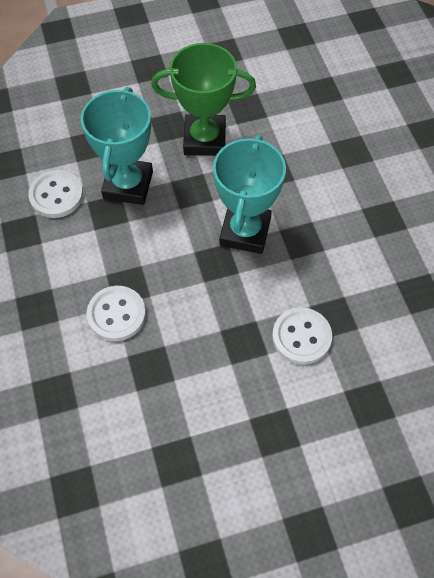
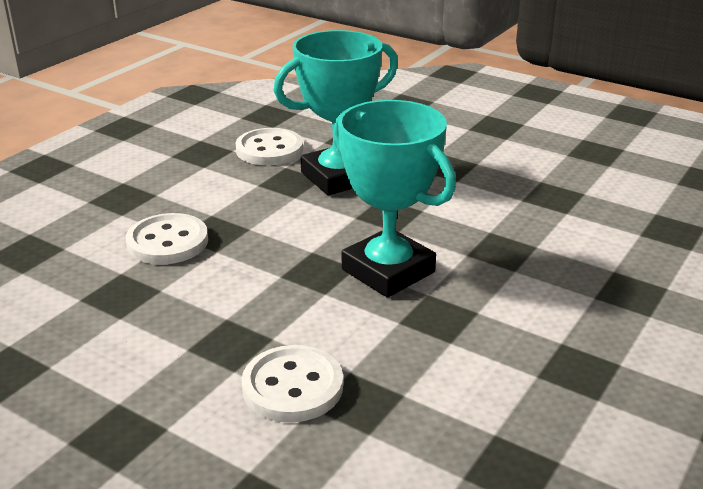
camera: 50 degrees right, 30 degrees down
green trophy [151,43,256,156] -> none
turquoise trophy [213,135,286,254] -> turquoise trophy turned 75 degrees clockwise [334,100,456,298]

